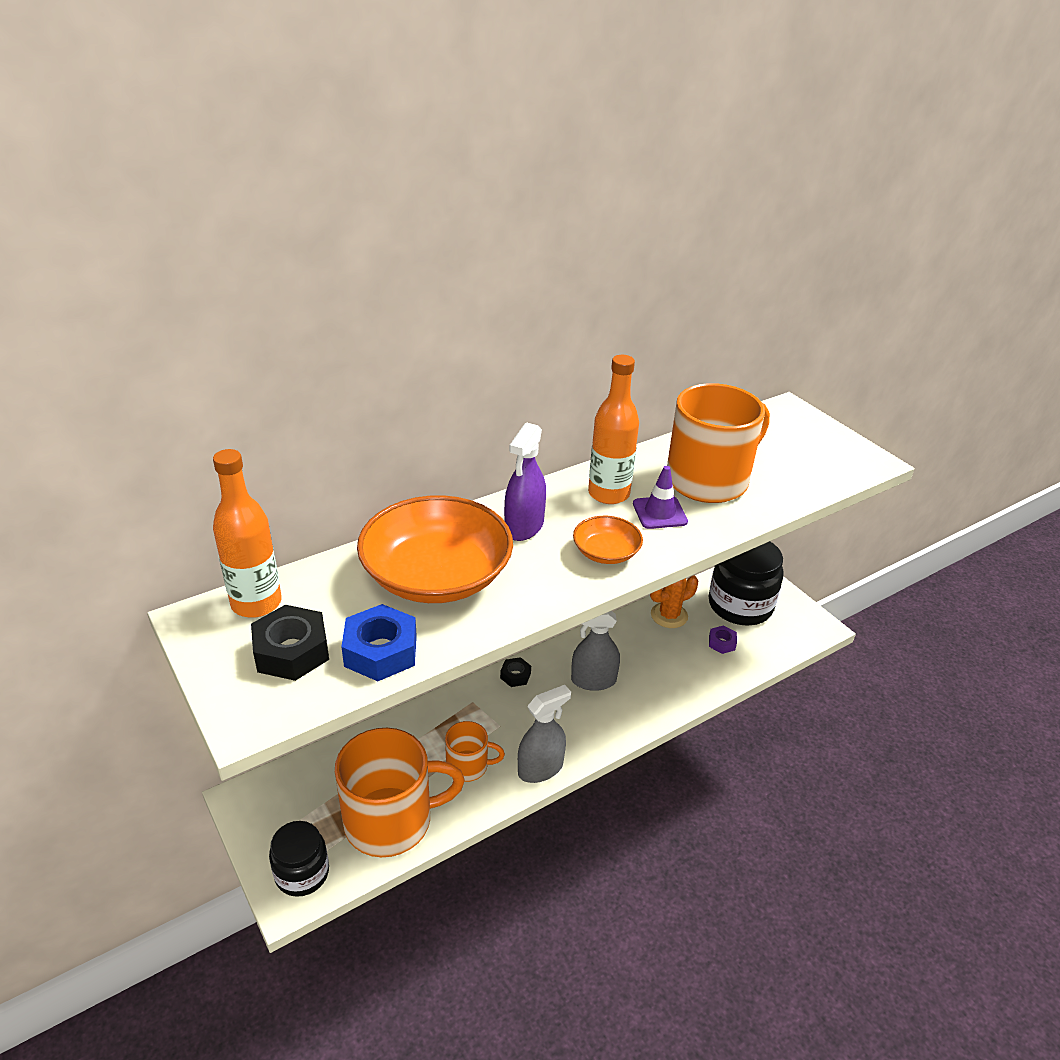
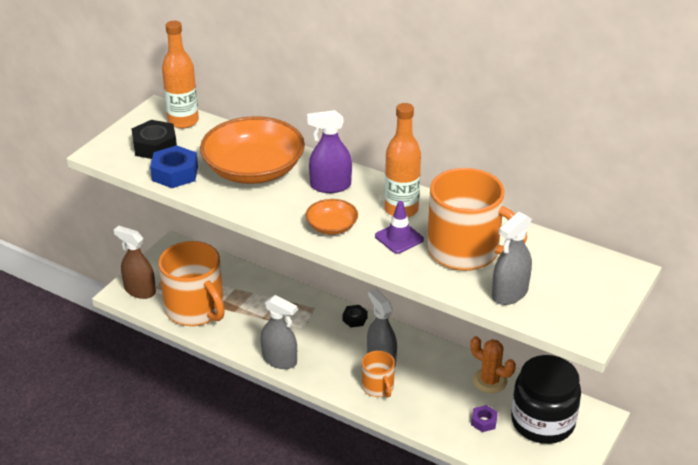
camera: 65 degrees right, 0 degrees up
black jar [269,821,329,897] -> brown spray bottle [114,226,156,299]
orange mug [445,721,505,782] -> orange mug moved to [362,351,395,398]
none -> grey spray bottle [492,212,532,305]

